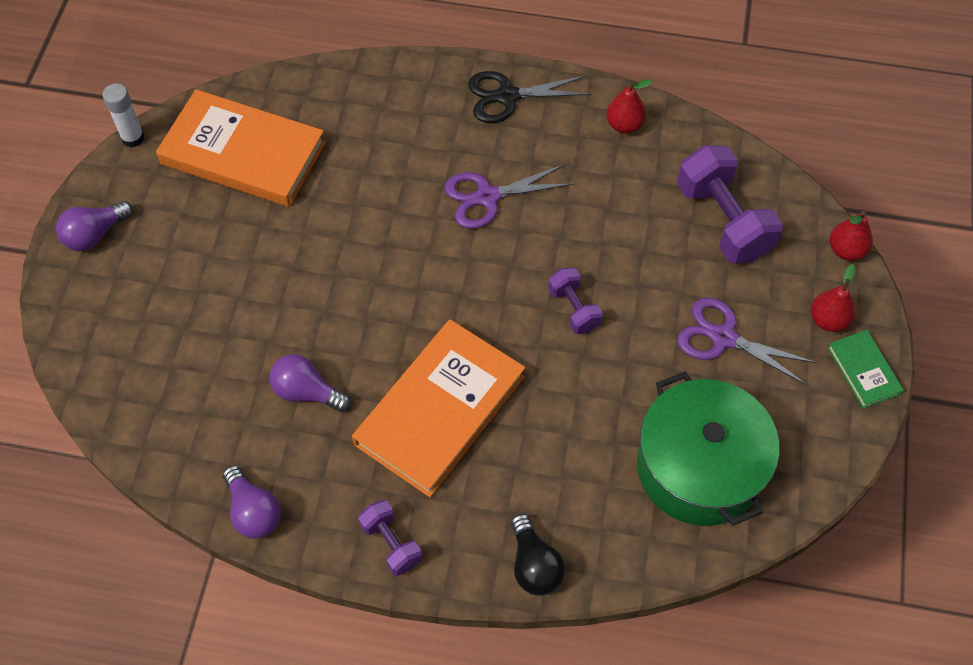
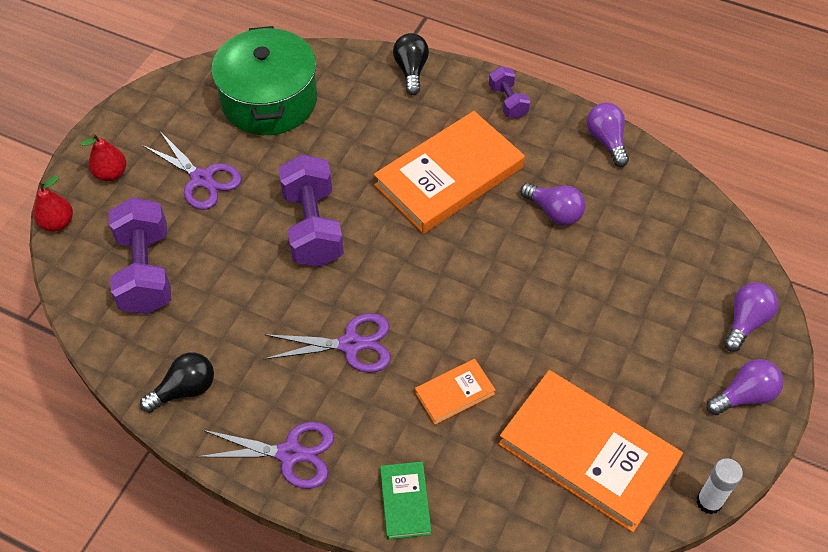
camera: 165 degrees left, 5 degrees down
black scissors [468,71,592,123] -> purple scissors [196,422,334,489]
purple dumbbell [548,268,603,334] -> purple dumbbell [279,154,344,267], size x1.86
red pear [606,80,653,133] -> black light bulb [140,352,214,413]
green book [827,330,904,409] -> green book moved to [380,461,431,539]
none -> orange book [415,359,496,425]
none -> purple light bulb [724,282,779,352]

